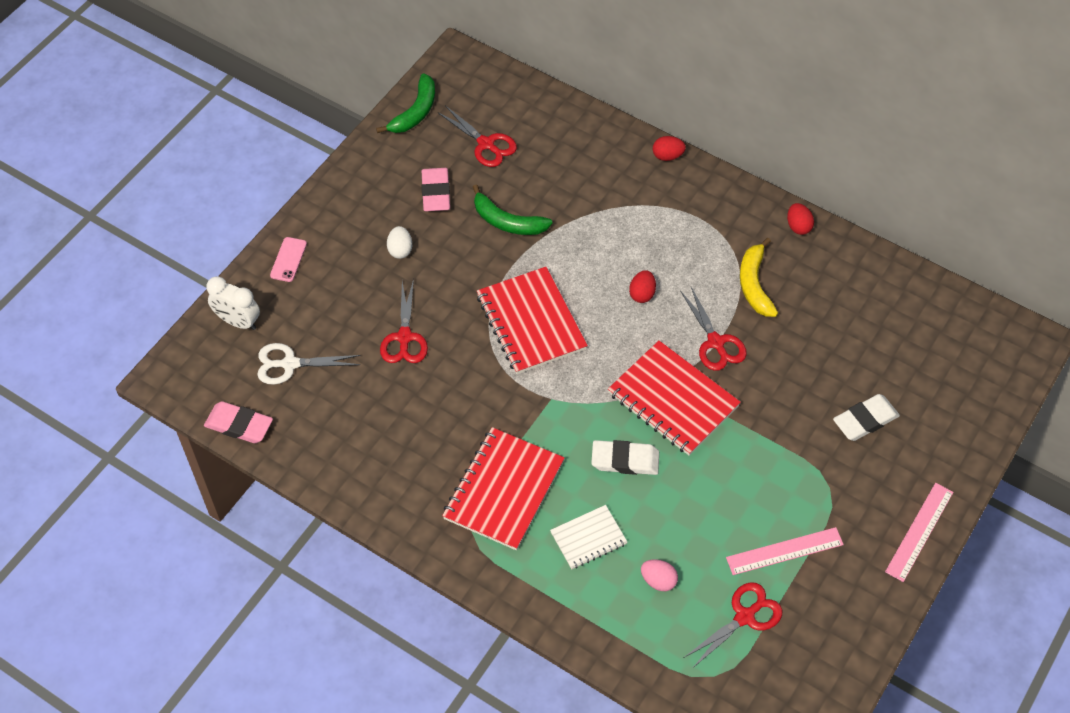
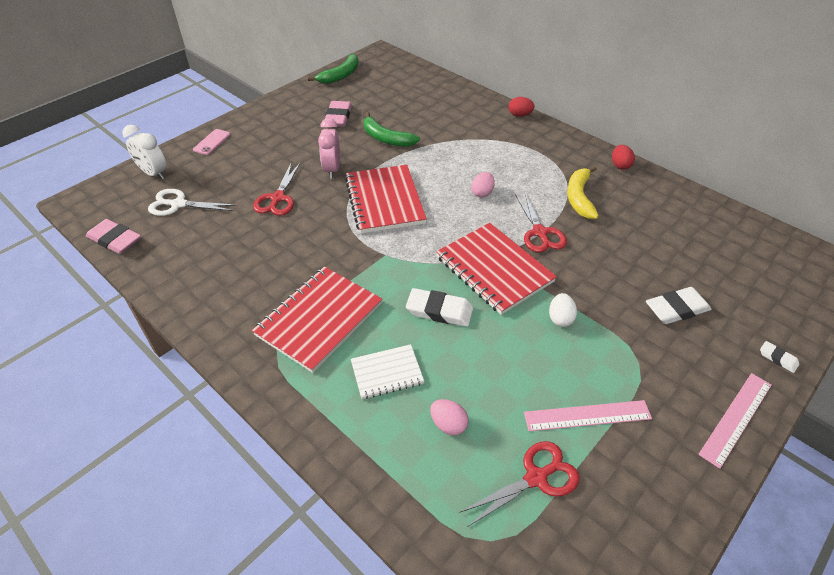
camera: 10 degrees right, 10 degrees down
white egg [387,226,412,259] -> white egg moved to [549,293,577,327]
red scissors [437,105,517,167] -> none
red egg [629,270,656,303] -> pink egg [471,172,495,198]
none -> pink clock [318,118,340,179]
none -> white eraser [760,341,799,373]

